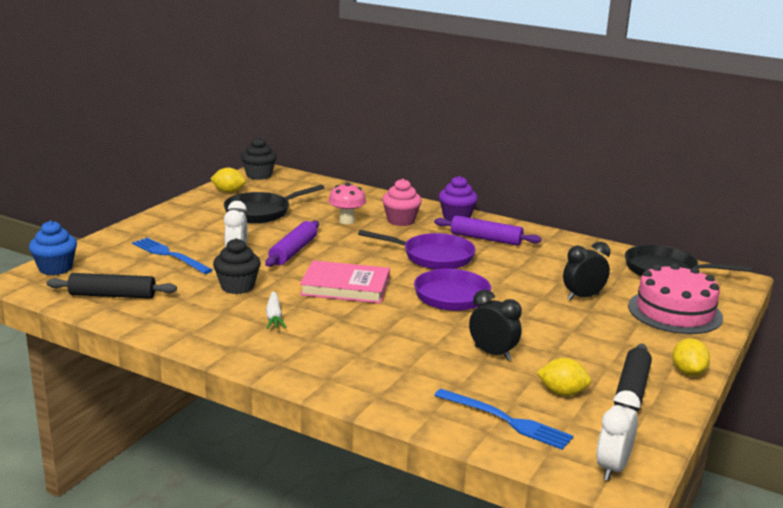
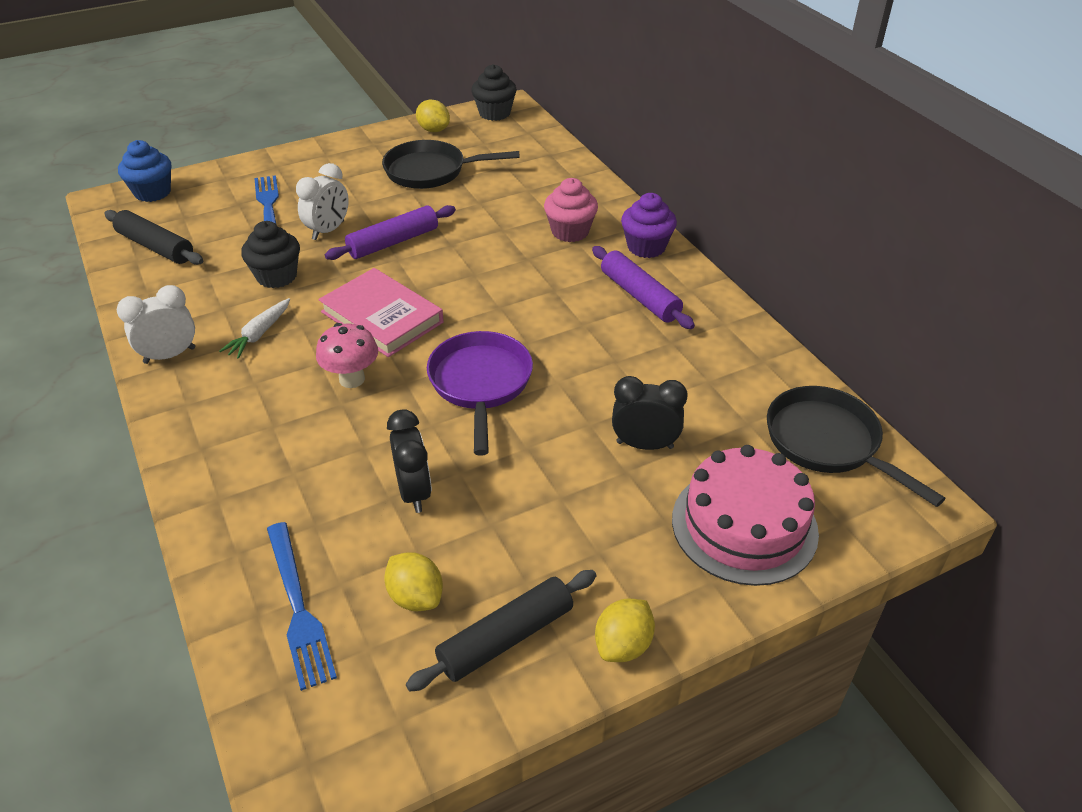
camera: 35 degrees right, 20 degrees up
pink mushroom [328,182,366,224] -> pink mushroom moved to [316,323,378,388]
purple pan [358,230,476,270] -> none
white clock [596,390,640,481] -> white clock moved to [117,285,195,364]

